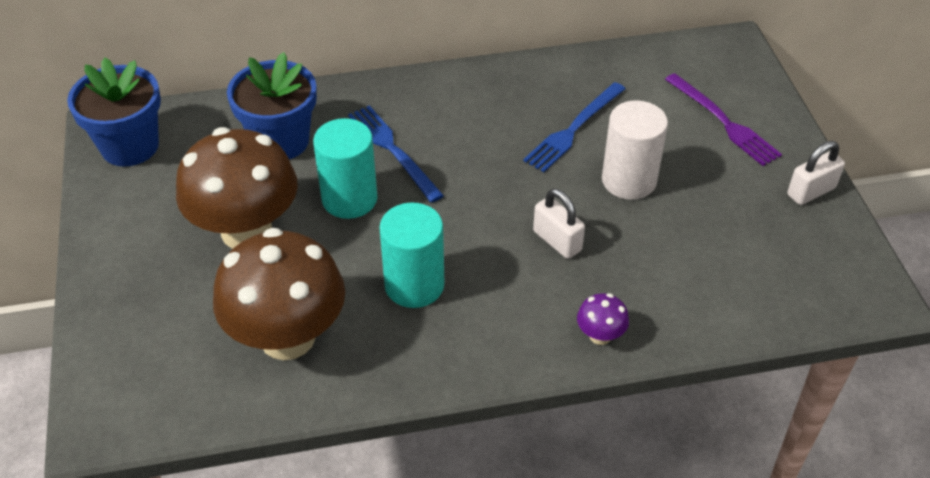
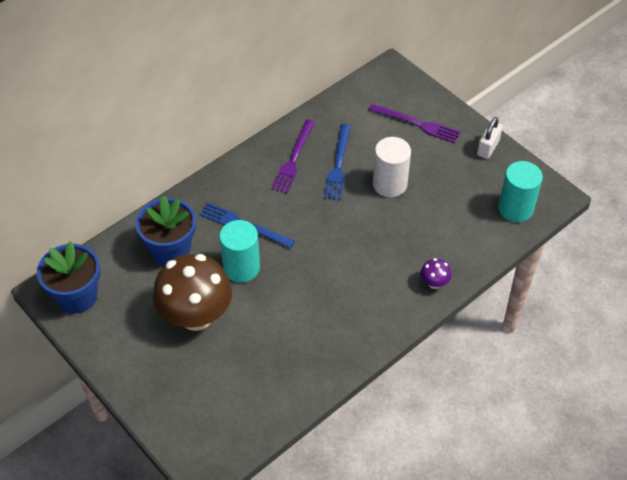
camera: 30 degrees left, 5 degrees up
brown mushroom [213,228,345,360] -> none
turquoise cylinder [380,203,444,308] -> turquoise cylinder moved to [498,161,543,222]
white padlock [533,189,585,259] -> none
none -> purple fork [271,119,315,194]

